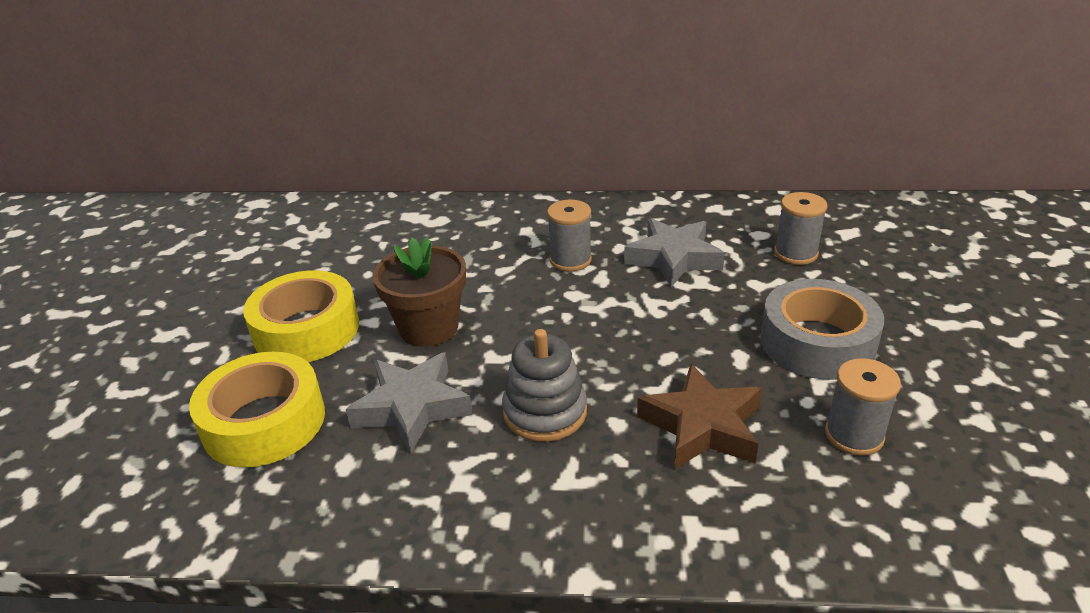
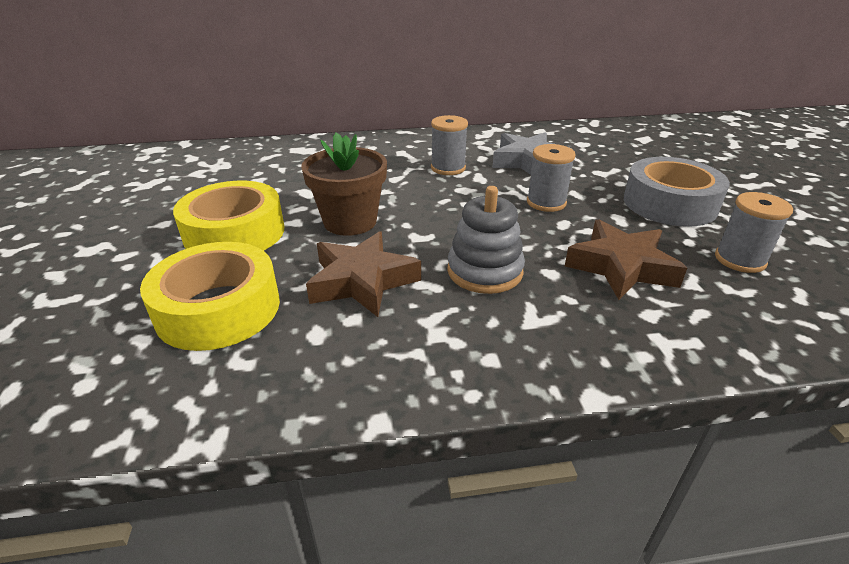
camera: 15 degrees left, 0 degrees up
grey star [346,352,473,453] -> brown star [306,231,421,317]
grey spool [774,192,827,265] -> grey spool moved to [527,144,576,212]

